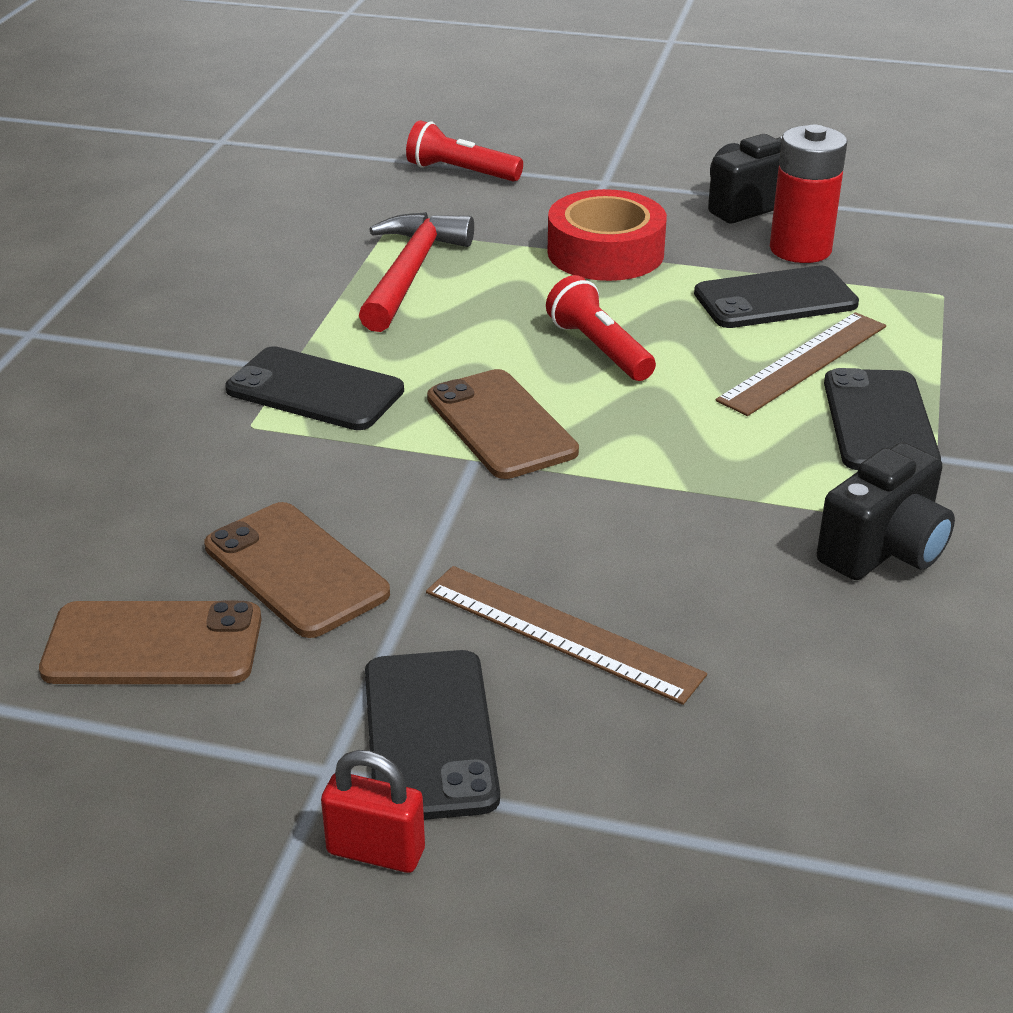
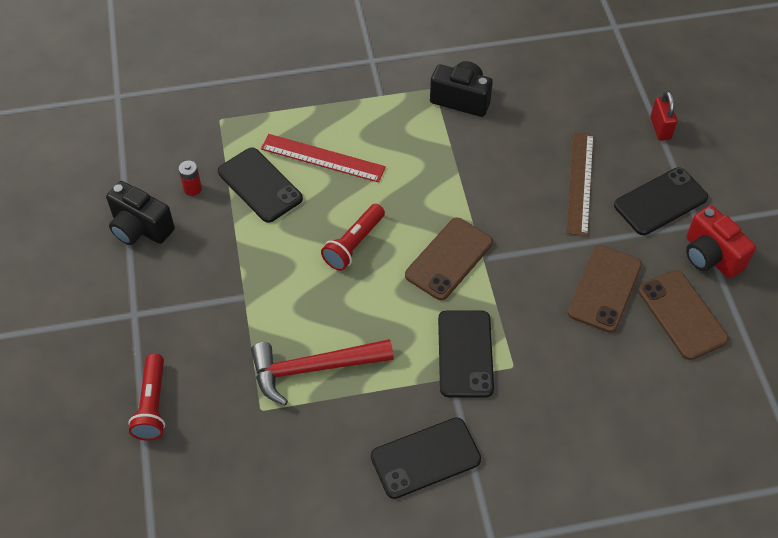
camera: 115 degrees left, 20 degrees up
red padlock [321,750,425,873] -> red padlock moved to [650,91,677,141]
red tape [547,189,667,281] -> none
brown ruler [716,312,886,416] -> red ruler [261,134,386,182]
red battery [770,125,847,263] -> red battery [179,161,202,196], size x0.47
black phone [824,368,941,470] -> black phone moved to [371,417,481,499]
none -> red camera [686,205,756,279]

